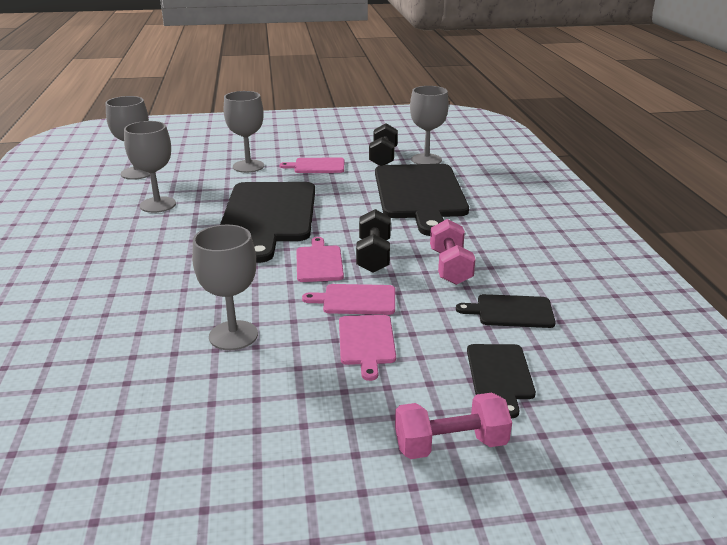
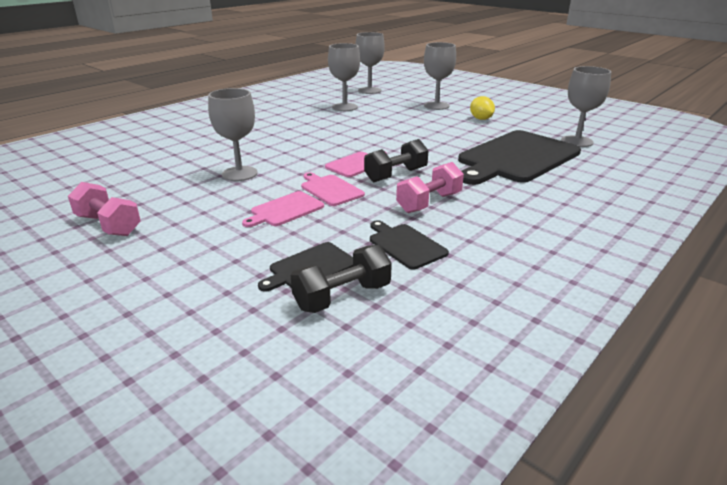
camera: 50 degrees right, 0 degrees up
black cutting board [220,182,315,263] -> none
pink cutting board [279,158,344,173] -> yellow lemon [470,96,495,120]
black dumbbell [369,123,398,166] -> black dumbbell moved to [291,245,392,313]
pink dumbbell [395,392,512,459] -> pink dumbbell moved to [68,182,141,236]

